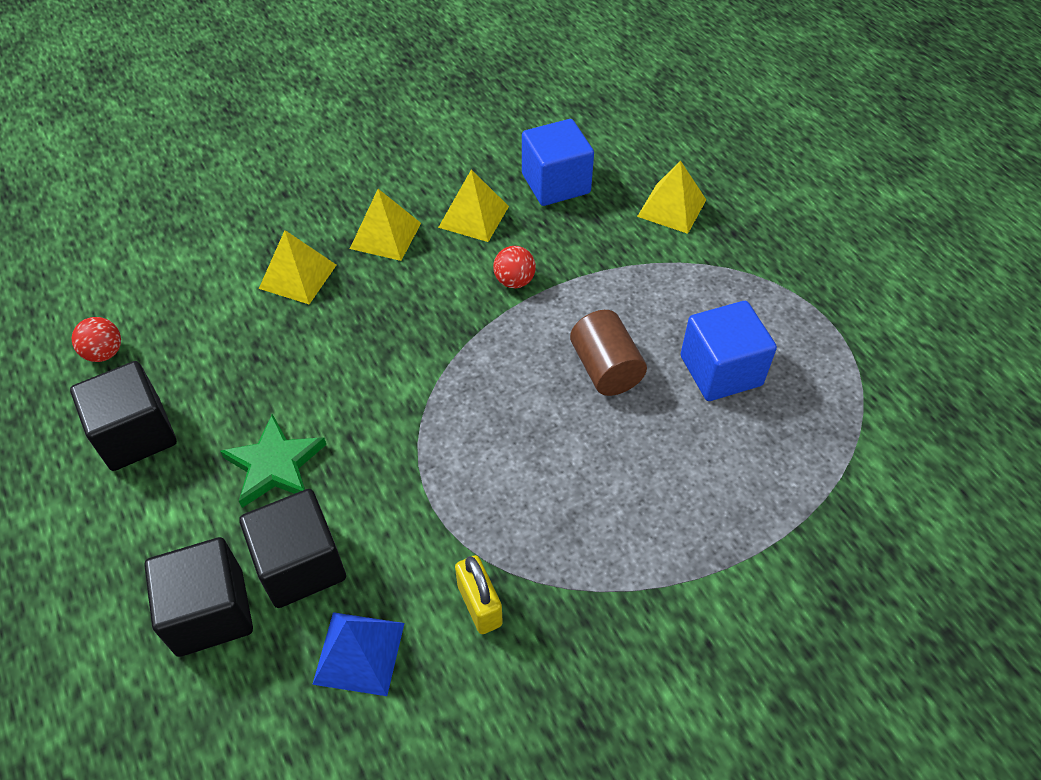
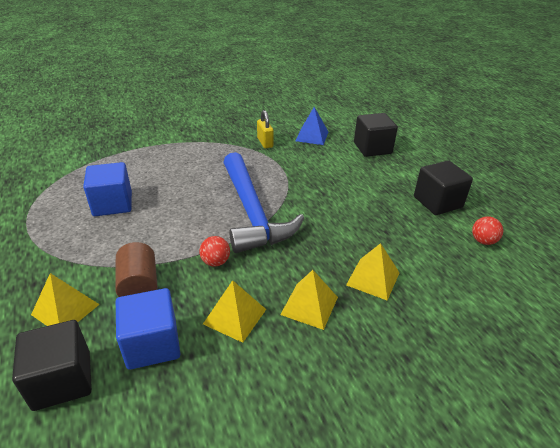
camera: 175 degrees left, 15 degrees down
green star [220,414,326,508] -> none
black cube [239,489,346,608] -> black cube moved to [12,320,92,411]
brown cylinder [570,310,647,396] -> brown cylinder moved to [115,242,158,297]
none -> blue hammer [223,152,304,253]

